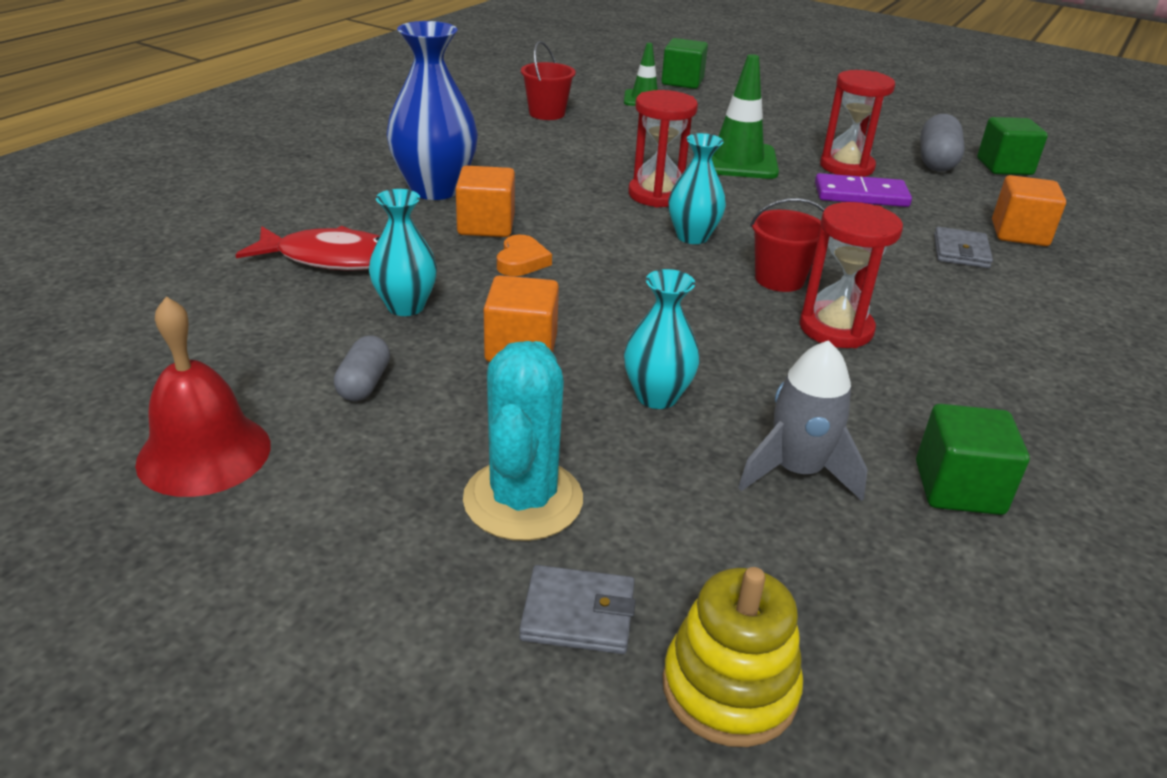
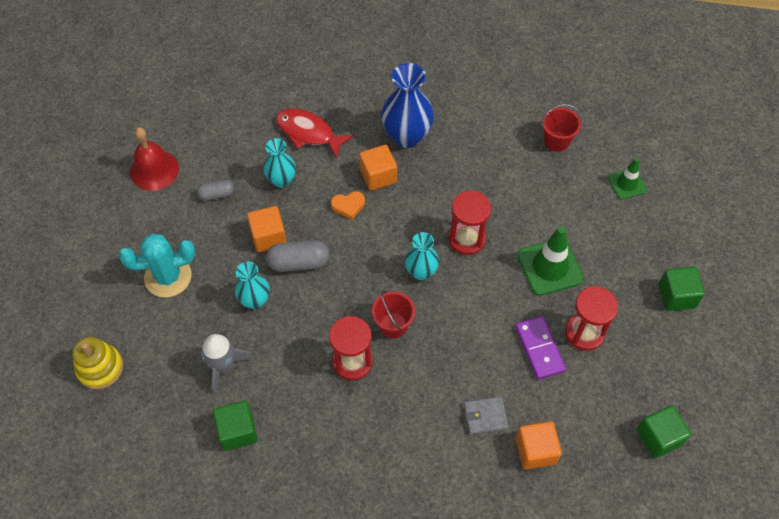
camera: 70 degrees right, 25 degrees up
red fish [235,226,380,271] -> red fish turned 135 degrees clockwise [276,109,353,159]
grey wallet [519,565,636,654] -> none
green cube [661,38,708,89] -> green cube moved to [659,267,705,311]
grey capsule [921,114,965,171] -> grey capsule moved to [266,240,329,272]

